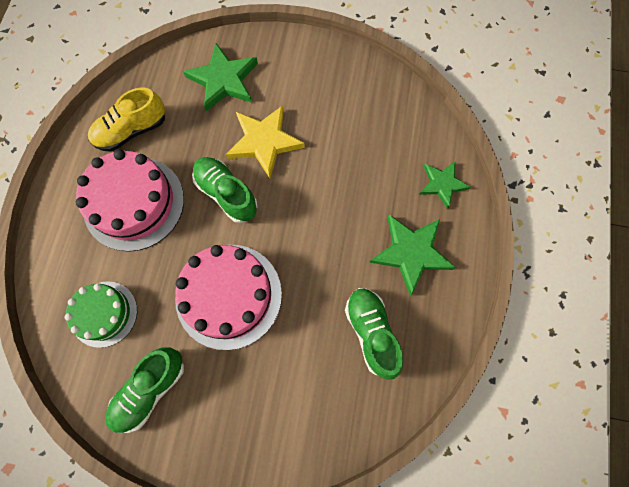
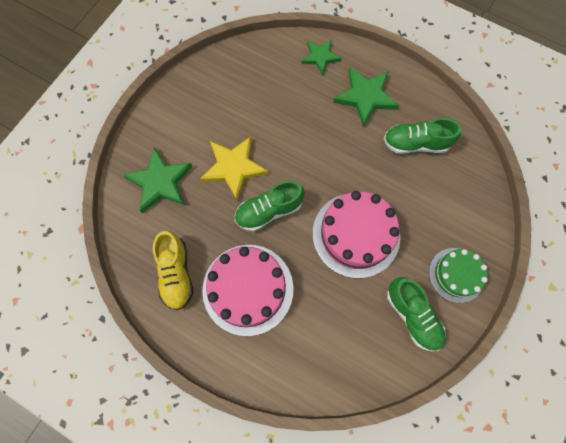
camera: 70 degrees left, 0 degrees up
green cake [65,281,137,348] -> green cake moved to [429,248,488,303]

